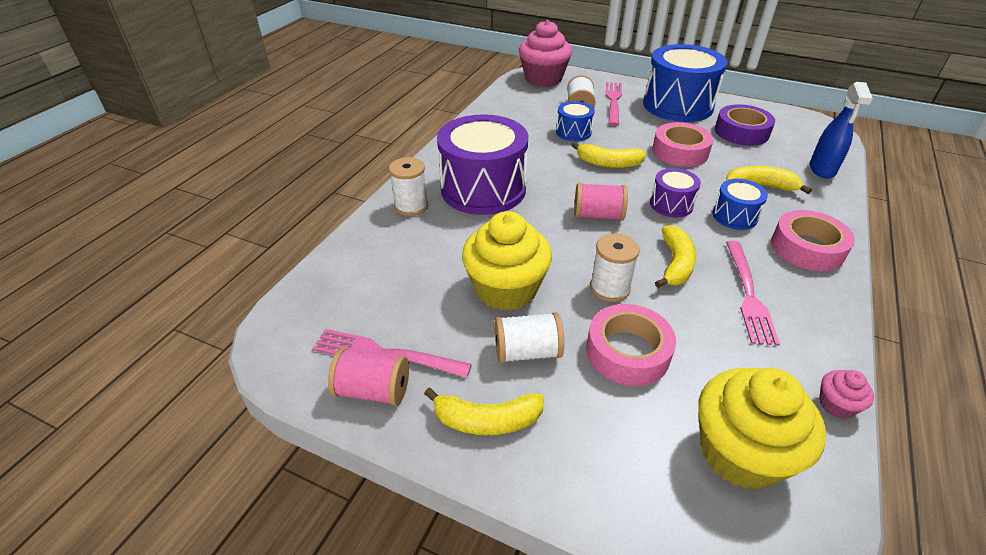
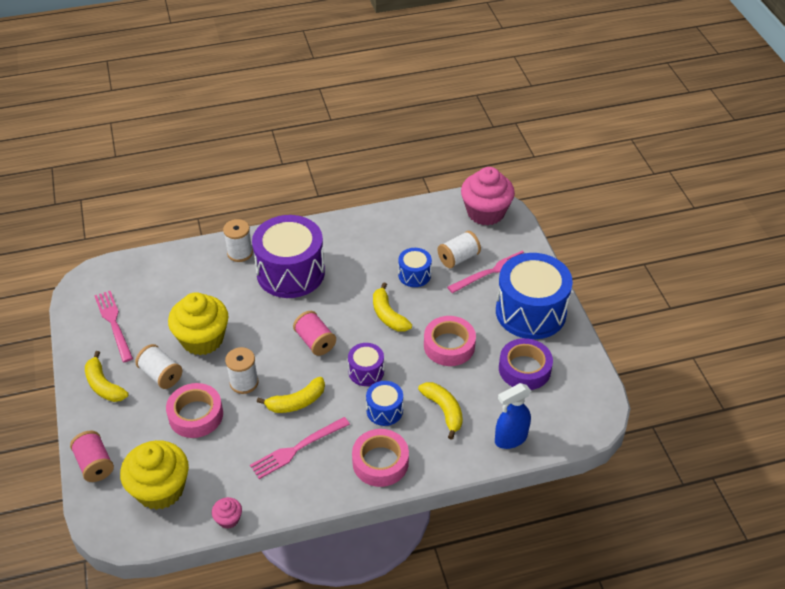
camera: 50 degrees right, 5 degrees up
pink spool [328,348,409,406] -> pink spool moved to [70,431,114,482]

